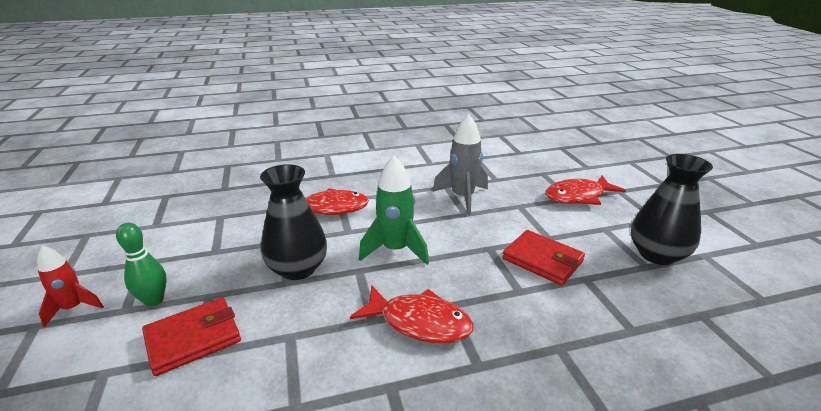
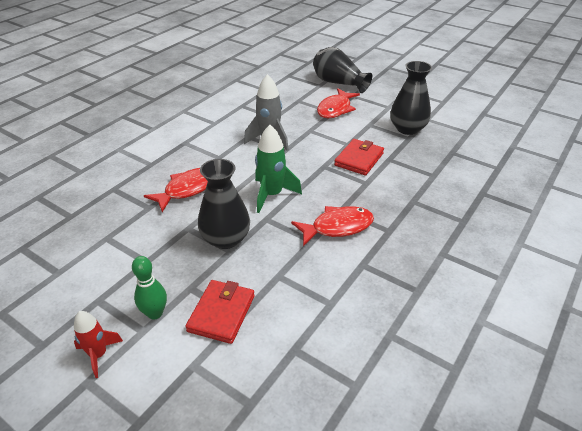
camera: 40 degrees left, 10 degrees up
red wallet [502,230,585,286] -> red wallet turned 60 degrees counterclockwise [334,139,384,176]
none -> black vase [313,47,372,93]

